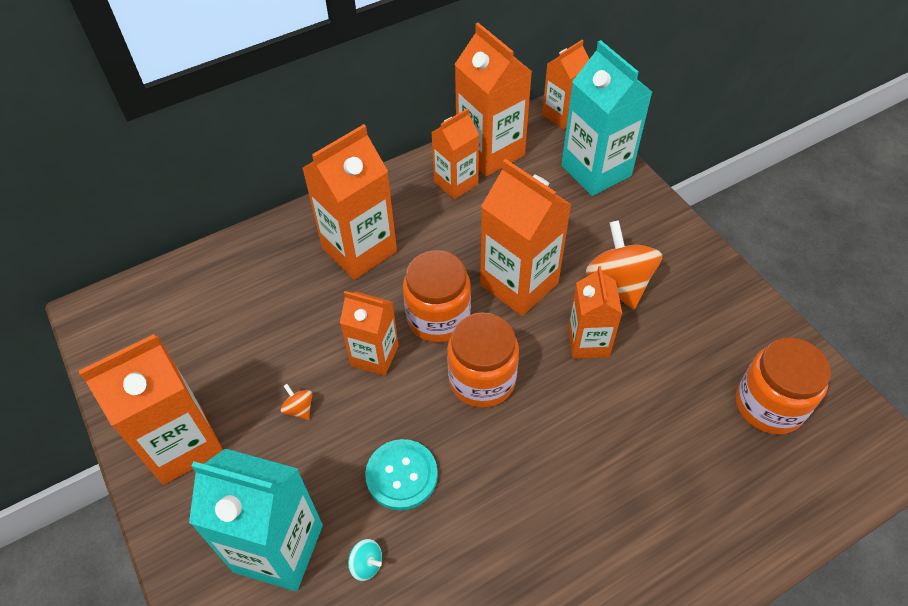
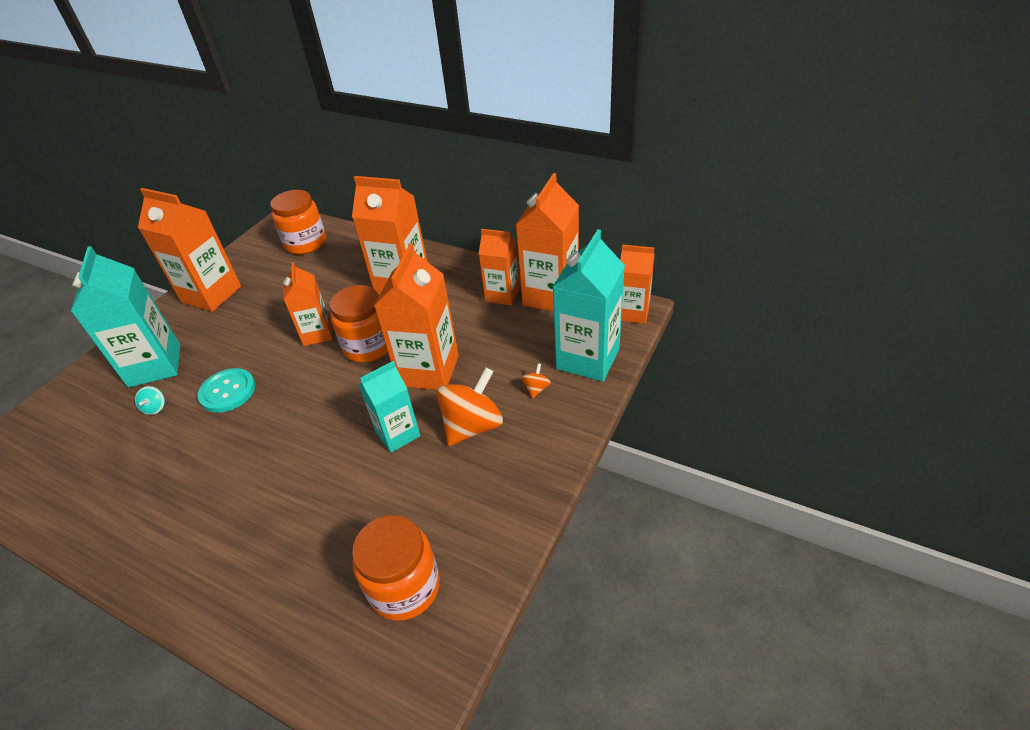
camera: 60 degrees right, 10 degrees down
orange spinning top [281,384,313,420] -> orange spinning top moved to [521,363,551,398]
orange jar [447,312,519,408] -> orange jar moved to [270,190,326,254]
orange carton [568,266,622,359] -> turquoise carton [358,361,420,453]

